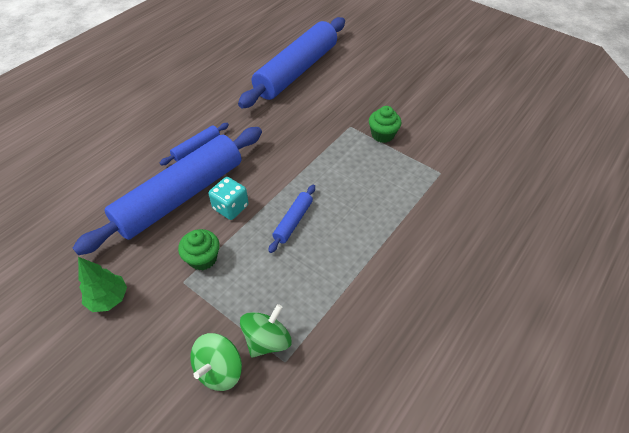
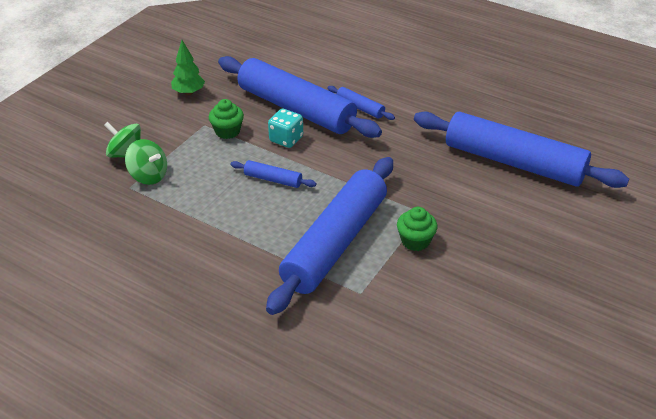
camera: 85 degrees right, 10 degrees down
none -> blue rolling pin [266,157,393,315]

